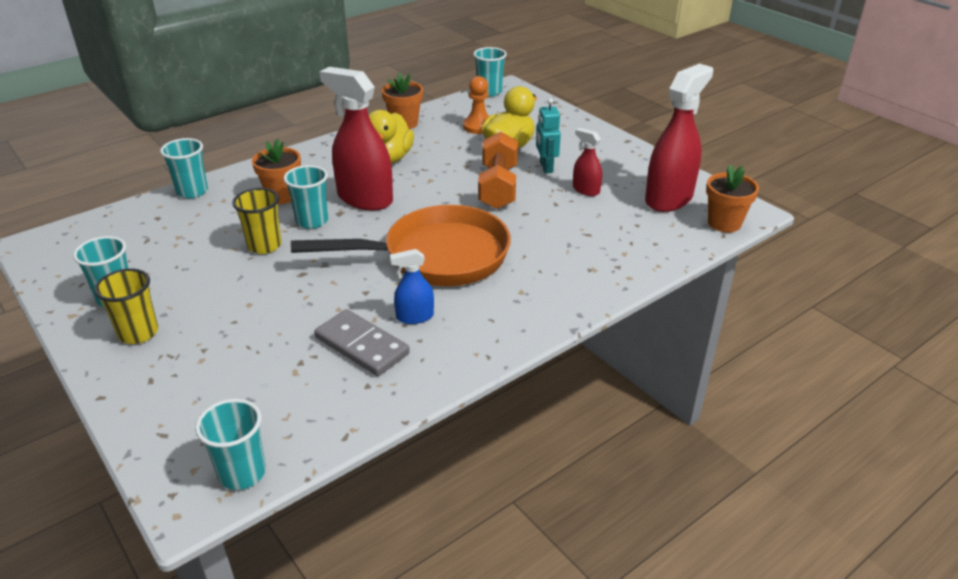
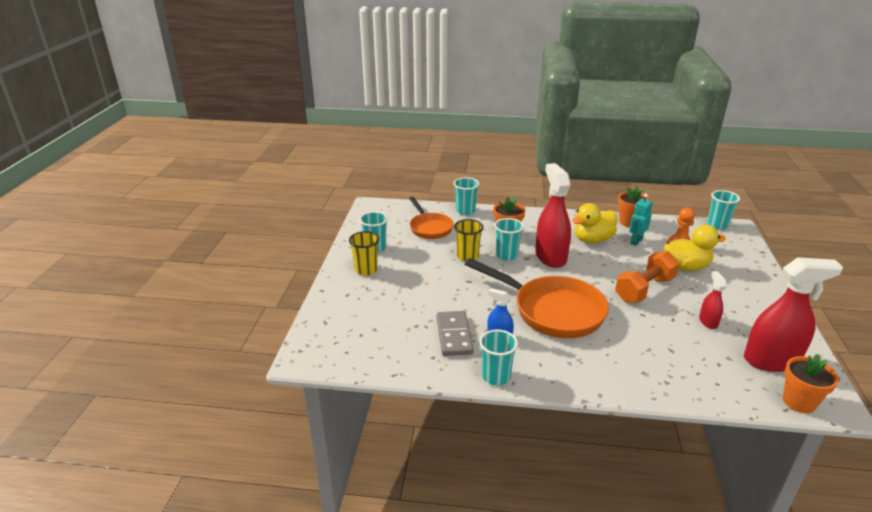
camera: 45 degrees right, 5 degrees down
turquoise cup [195,399,266,490] -> turquoise cup moved to [479,329,518,385]
turquoise robot [536,98,561,173] -> turquoise robot moved to [629,194,653,246]
none -> orange pan [409,197,454,239]

